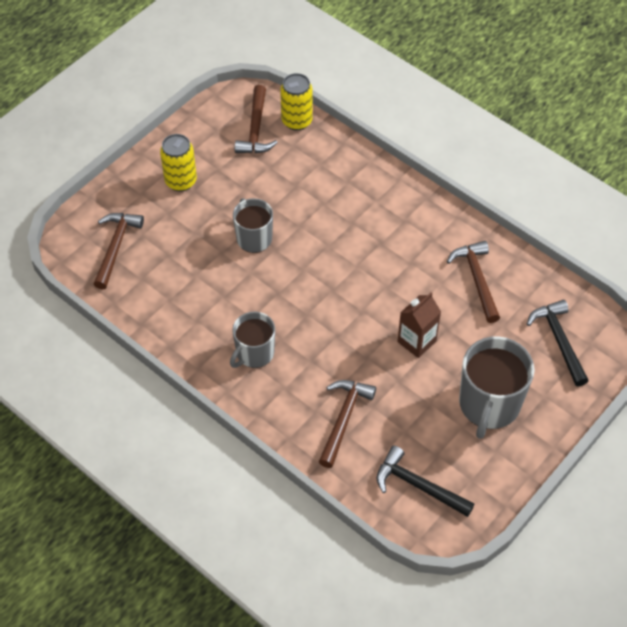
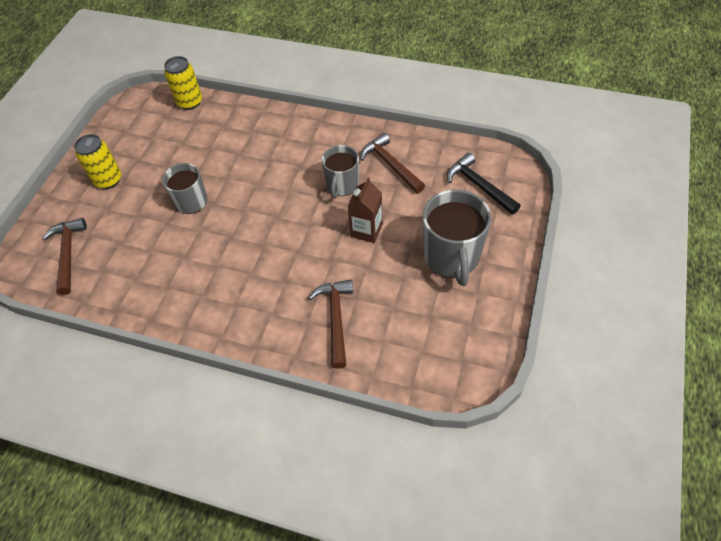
camera: 20 degrees left, 0 degrees up
grey mug [230,311,275,368] -> grey mug moved to [322,145,359,198]
brown hammer [235,85,277,153] -> none
black hammer [377,446,475,517] -> none

